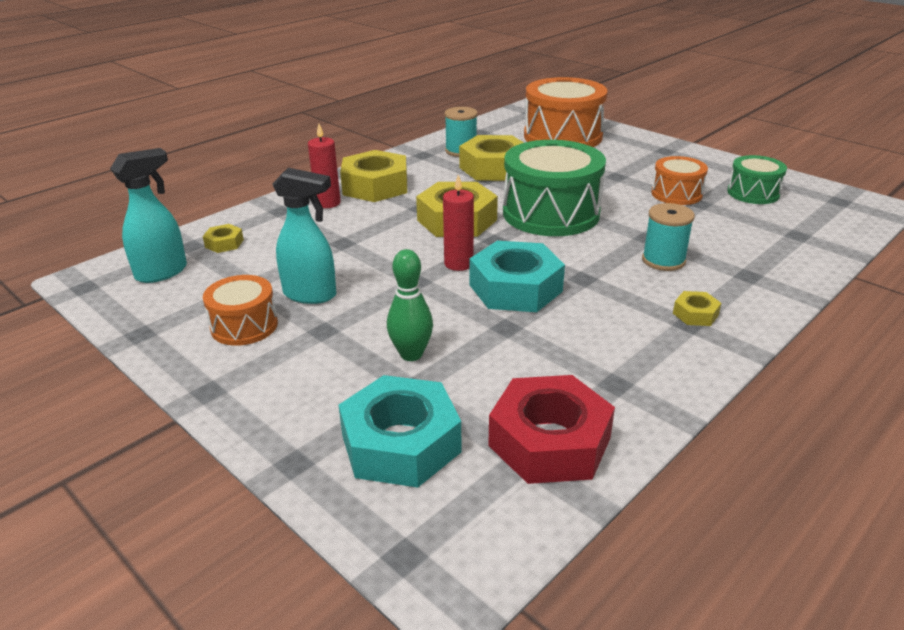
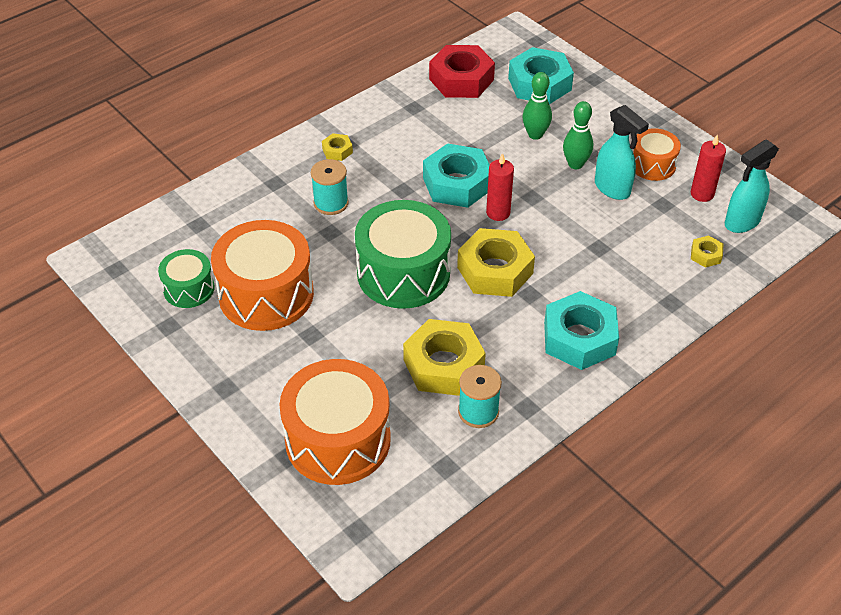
camera: 175 degrees left, 15 degrees up
turquoise spray bottle [272,168,336,304] -> turquoise spray bottle turned 150 degrees counterclockwise [595,105,649,200]
red candle [308,124,341,208] -> red candle moved to [691,134,726,202]
yellow nut [340,150,407,202] -> turquoise nut [544,291,619,370]
orange drum [651,156,708,205] -> orange drum [211,220,314,331], size x1.86
none -> green bowling pin [563,101,593,169]

